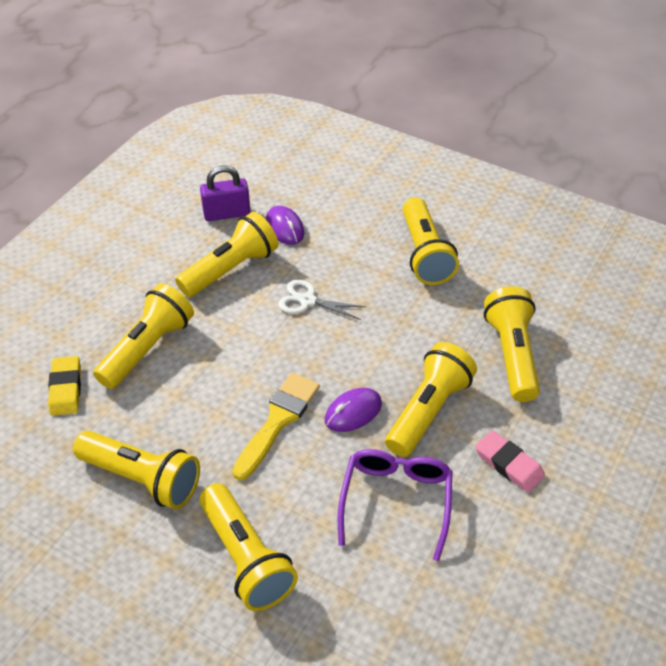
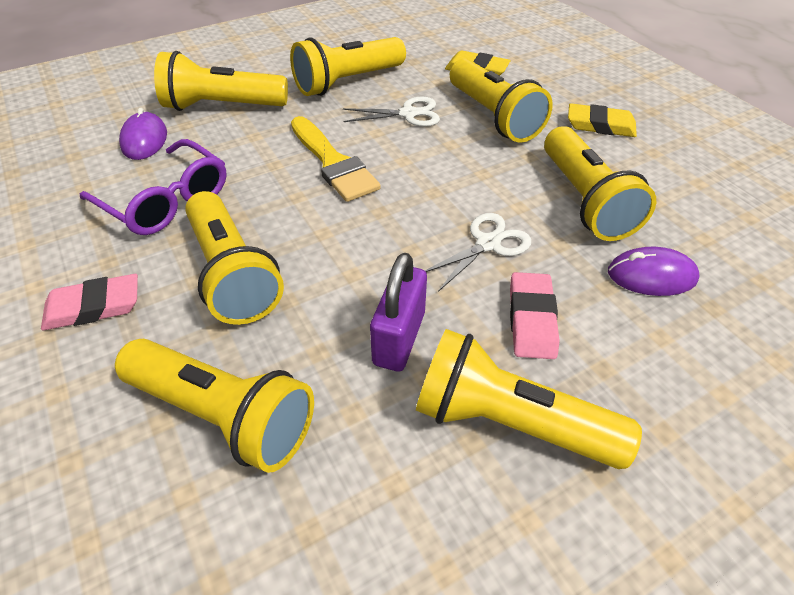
camera: 120 degrees right, 0 degrees up
purple padlock [200,165,250,221] -> purple padlock moved to [370,253,427,371]
purple mouse [325,388,382,432] -> purple mouse moved to [119,108,167,160]
none -> white scissors [343,97,440,127]
none -> pink eraser [510,272,560,359]
none -> yellow eraser [568,103,637,137]

